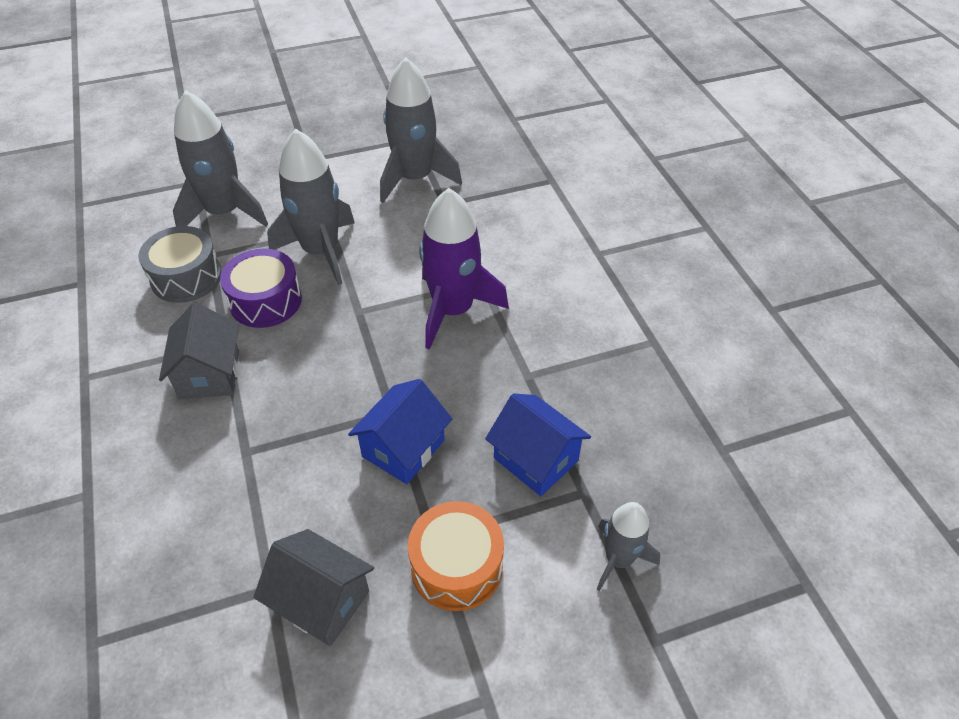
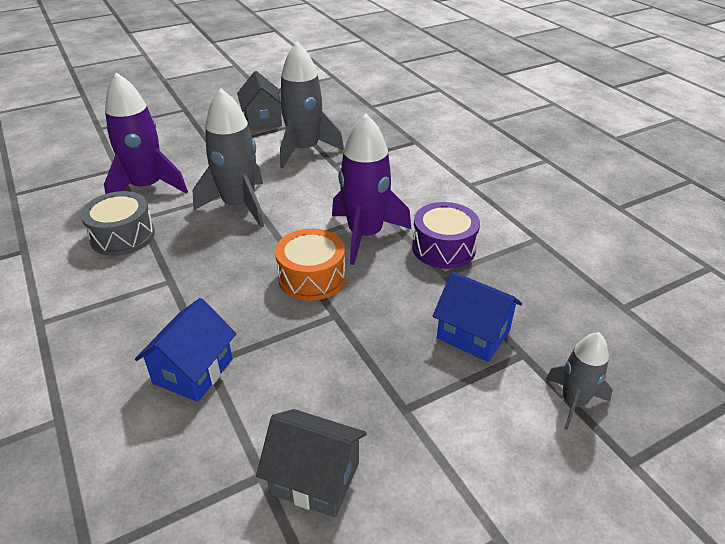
camera: 10 degrees left, 10 degrees down
grey house [159,303,239,399] -> grey house moved to [237,71,282,130]
grey rocket [173,90,268,227] -> purple rocket [104,72,188,194]
purple drum [220,248,302,328] -> purple drum moved to [412,202,480,269]
blue house [348,379,452,484] -> blue house moved to [135,298,236,402]
orange drum [408,501,504,611] -> orange drum moved to [275,229,345,301]

